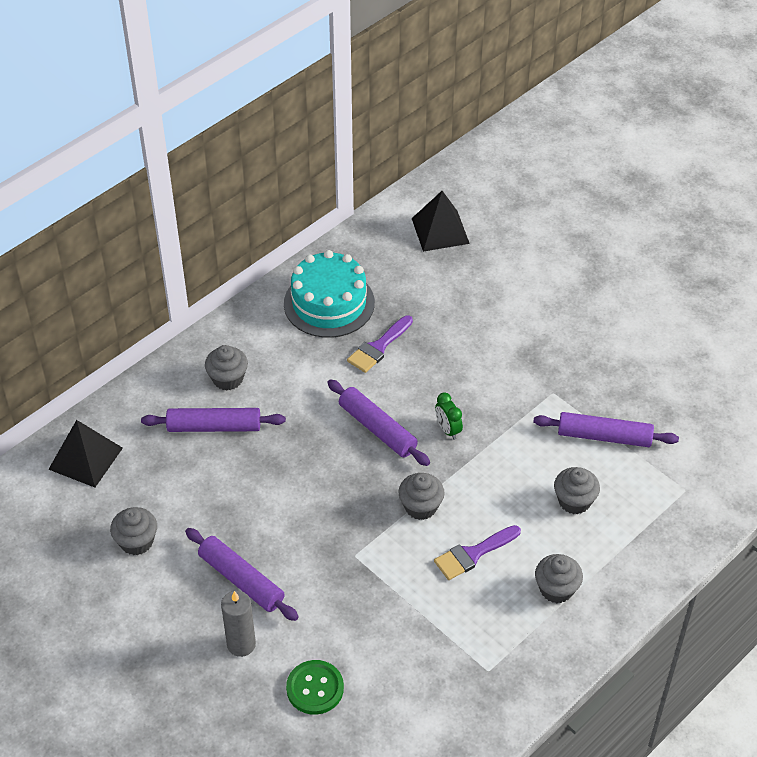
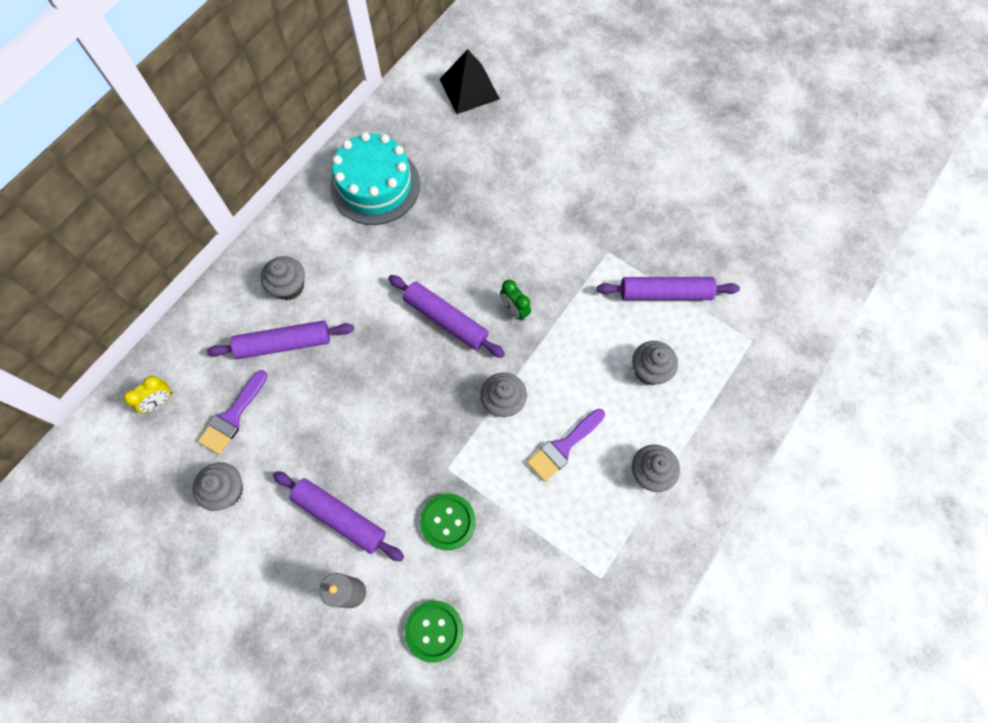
camera: 10 degrees left, 20 degrees up
black pyramid [48,420,123,488] -> yellow clock [124,376,172,413]
purple brush [347,315,413,373] -> purple brush moved to [198,370,268,455]
none -> green button [420,493,476,550]

